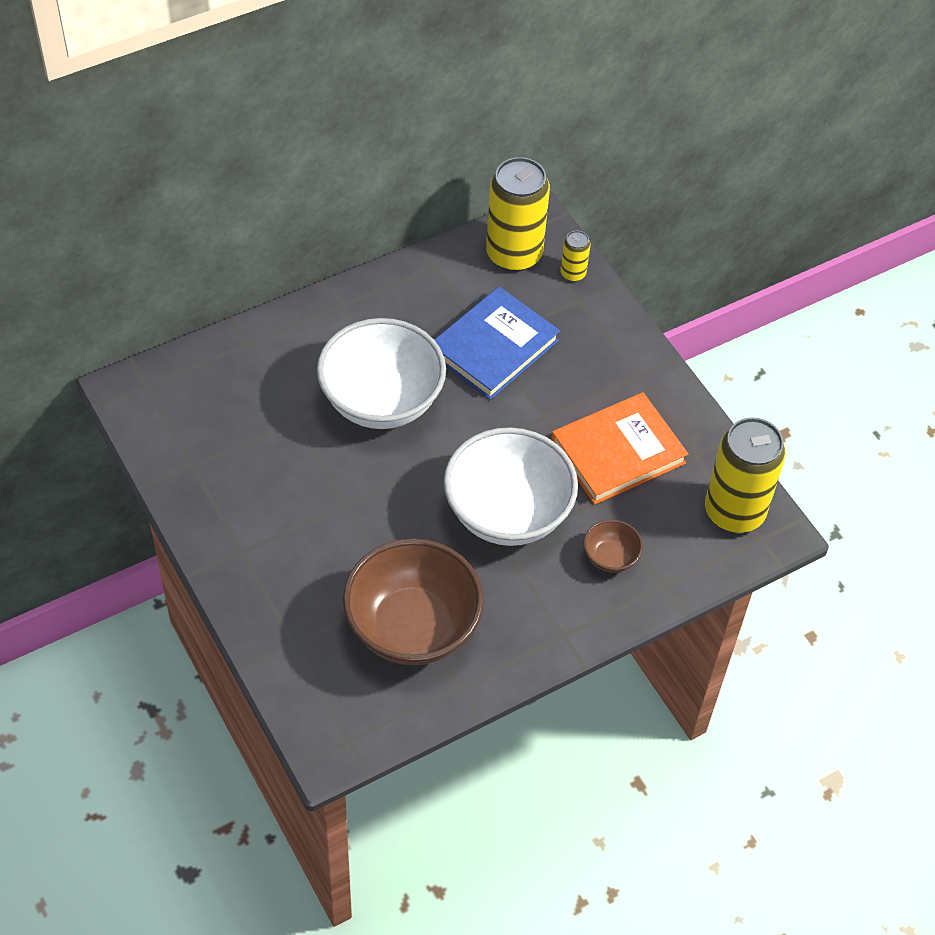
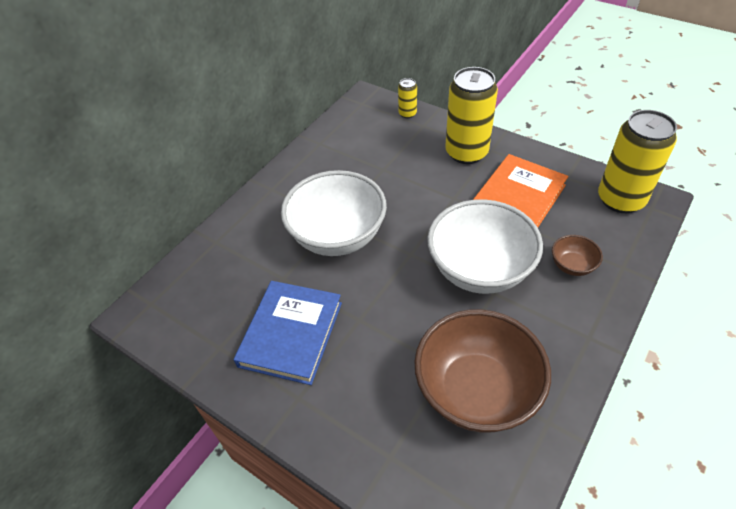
camera: 20 degrees left, 5 degrees down
blue book [434,287,560,400] -> blue book moved to [234,281,342,385]
yellow can [486,157,550,272] -> yellow can moved to [445,67,498,164]

